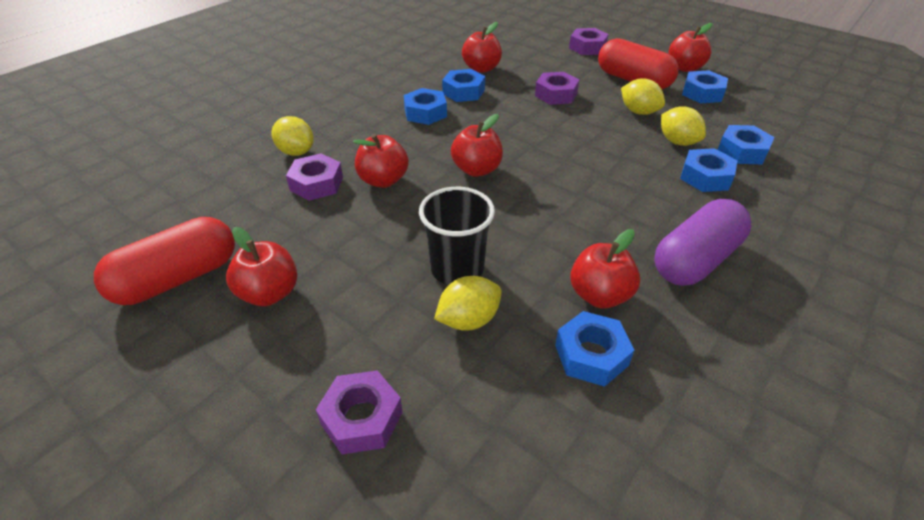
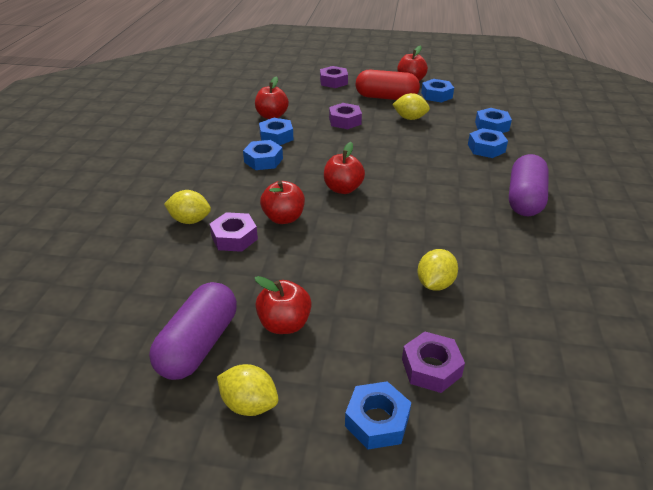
camera: 30 degrees left, 5 degrees down
red capsule [94,217,235,305] -> purple capsule [149,282,237,380]
black cup [419,187,495,285] -> none
blue nut [555,311,634,387] -> blue nut moved to [345,381,411,450]
red apple [570,229,640,308] -> none
yellow lemon [661,106,706,146] -> yellow lemon moved to [217,364,279,416]

